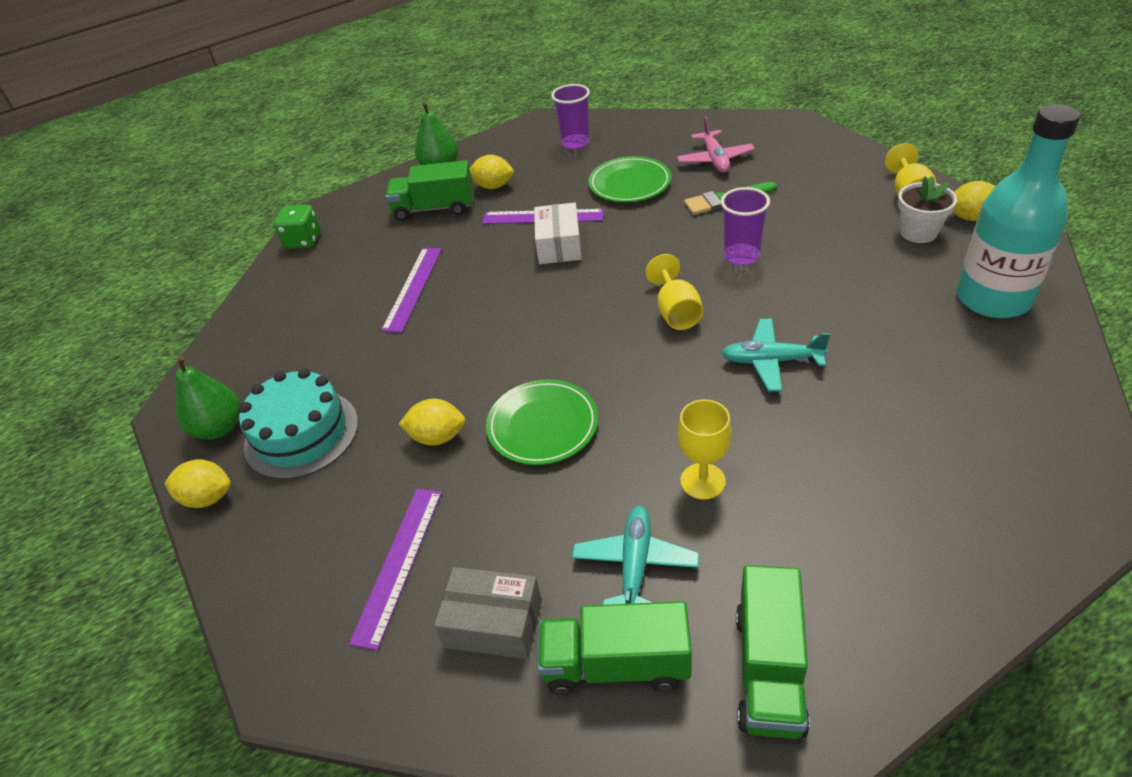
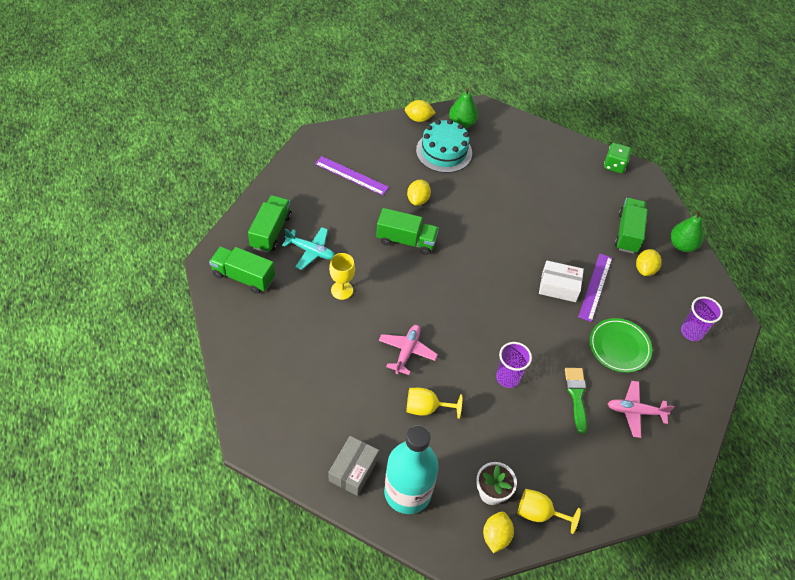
camera: 95 degrees right, 10 degrees up
yellow lemon [164,459,231,508] -> yellow lemon turned 75 degrees clockwise [405,100,436,122]
purple ruler [381,248,442,333] -> none
grey box [434,567,542,659] -> grey box moved to [328,436,379,496]
green plate [486,379,598,465] -> green truck [376,208,439,255]
yellow goblet [646,254,703,330] -> yellow goblet moved to [407,388,462,419]
turquoise plane [722,319,830,391] -> pink plane [379,325,438,375]

